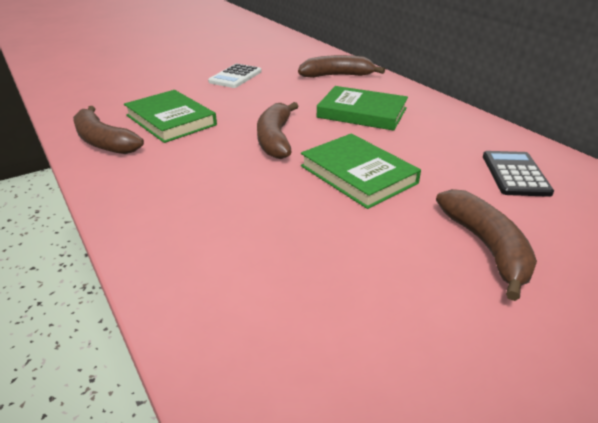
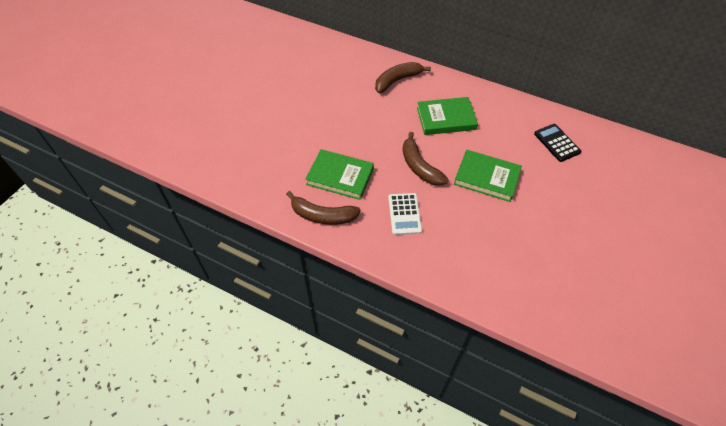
camera: 30 degrees left, 20 degrees up
white calculator [208,64,262,88] -> white calculator moved to [388,193,422,235]
brown banana [436,189,537,301] -> none

